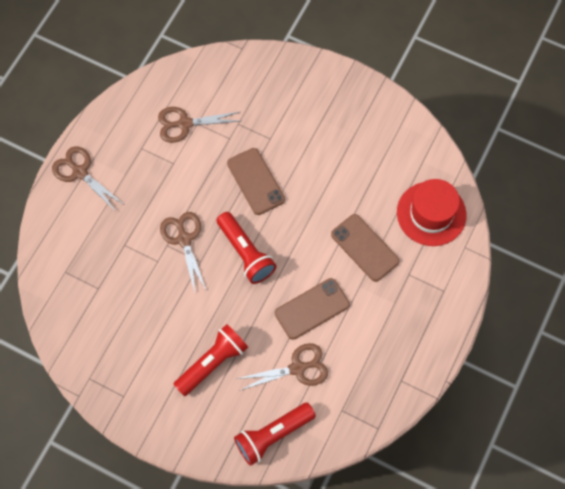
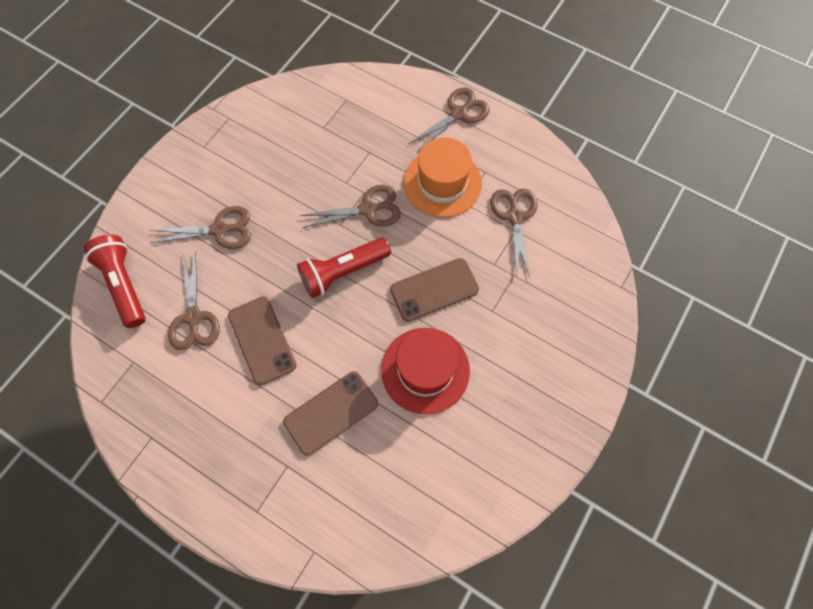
camera: 95 degrees right, 0 degrees up
red flashlight [173,324,248,396] -> brown scissors [150,206,251,249]
red hat [397,179,467,246] -> red hat moved to [381,328,470,414]
none -> orange hat [404,137,482,217]

